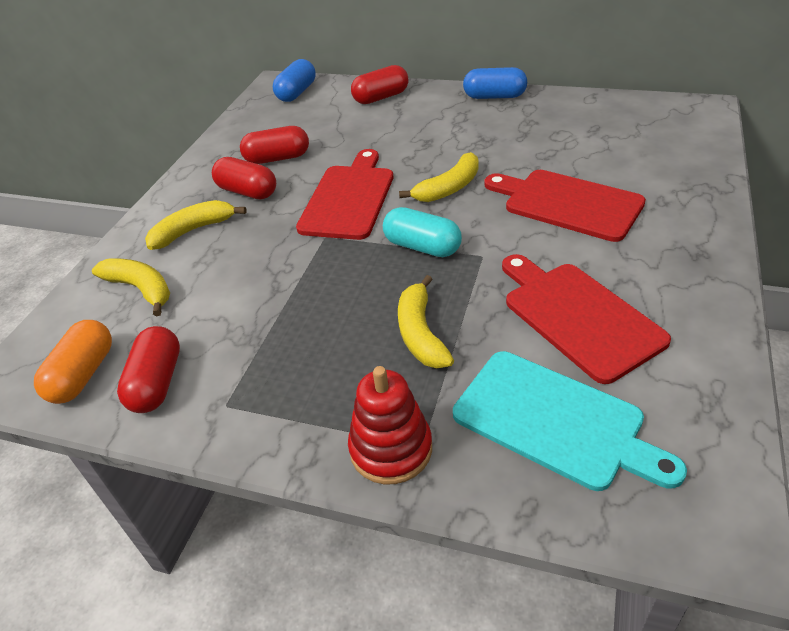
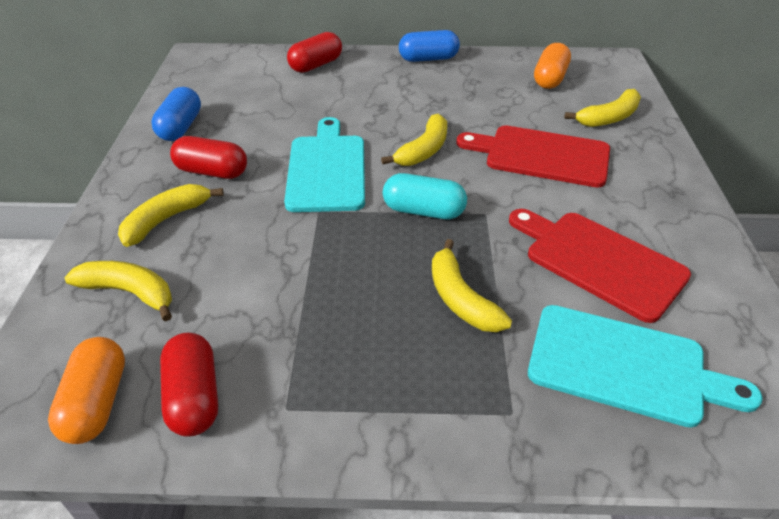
camera: 20 degrees left, 0 degrees up
red capsule [240,126,309,164] -> none
blue capsule [273,59,316,102] -> blue capsule moved to [151,87,201,141]
red cutting board [296,149,393,240] -> turquoise cutting board [284,117,365,212]
red stacking toy [348,366,432,484] -> none
none -> orange capsule [534,43,571,89]
none -> yellow banana [564,89,641,127]

